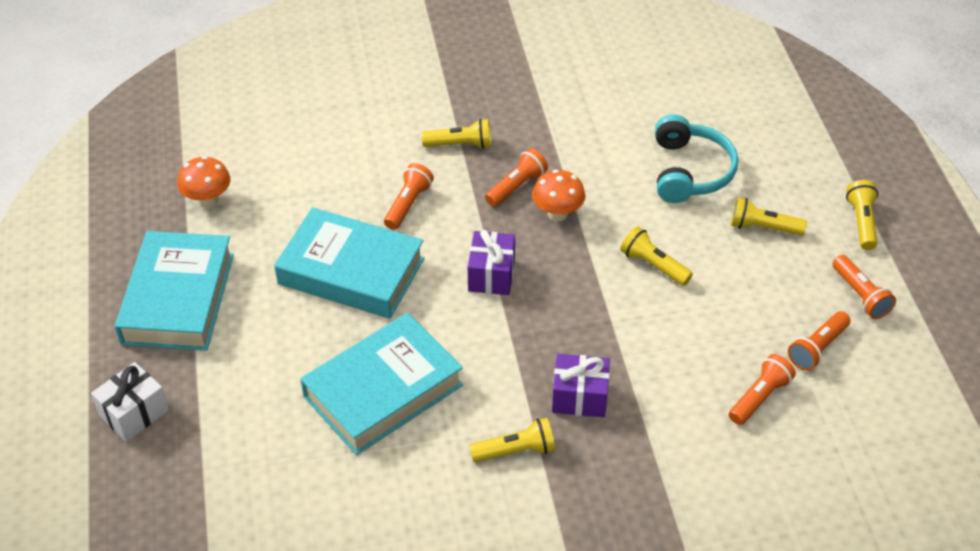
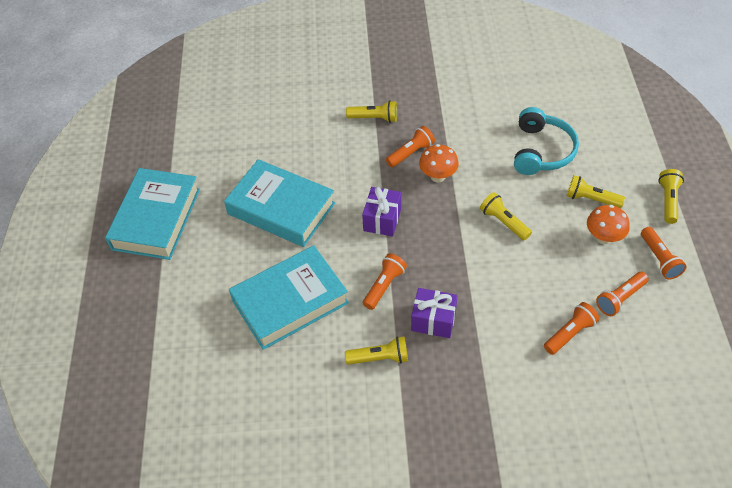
camera: 10 degrees right, 5 degrees up
white gift [91,362,169,442] -> none
orange mushroom [177,156,230,208] -> orange mushroom moved to [587,205,630,244]
orange flashlight [384,163,434,230] -> orange flashlight moved to [363,253,407,310]

